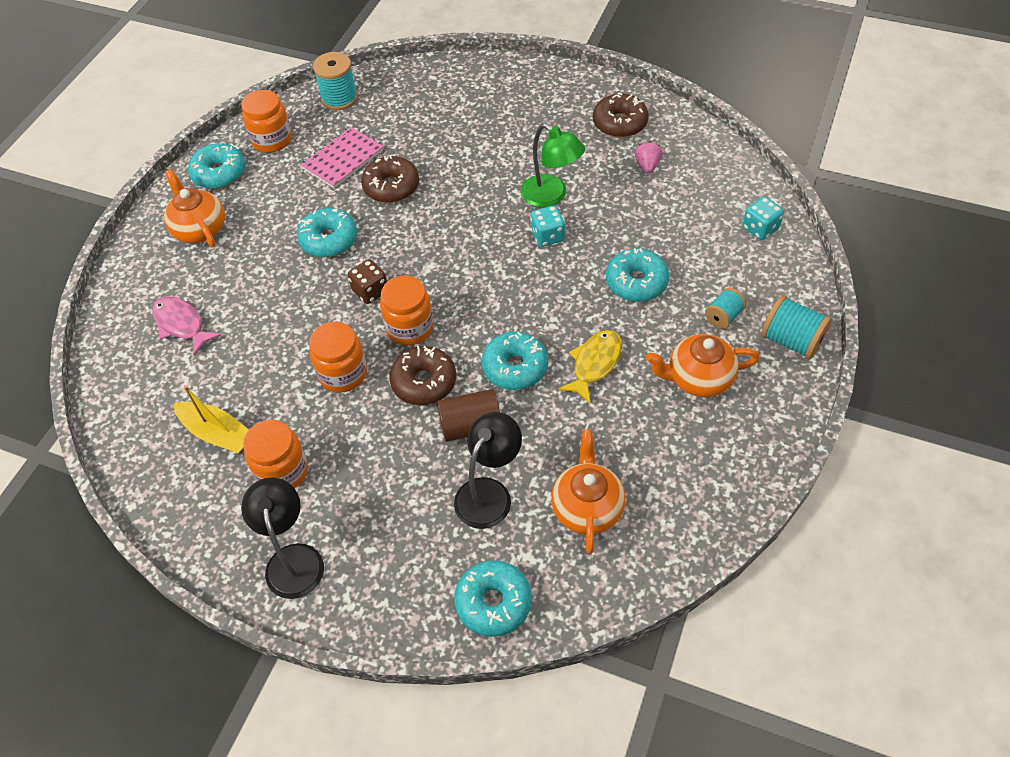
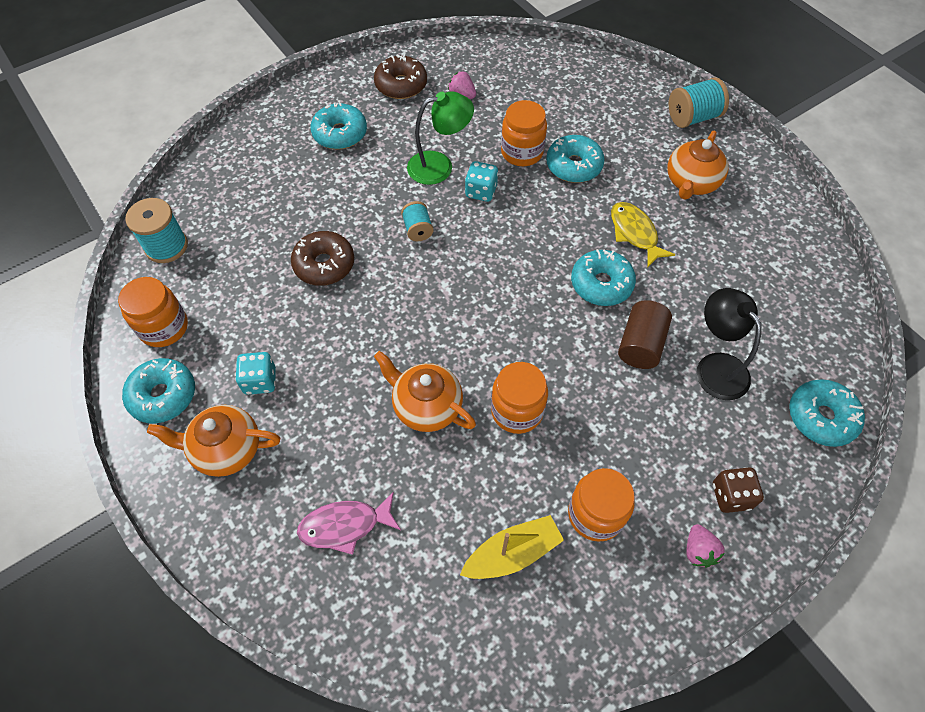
camera: 60 degrees left, 5 degrees up
black lamp [241,477,324,599] -> pink strawberry [686,524,725,568]
turquoise donut [297,208,357,257] -> turquoise donut moved to [311,102,367,149]
pink notebook [300,126,383,188] -> none
brown dice [348,259,387,304] -> brown dice moved to [713,467,764,513]
orange jar [380,276,434,345] -> orange jar moved to [501,100,547,166]
brown donut [389,346,456,405] -> none
orange teapot [551,429,626,554] -> orange teapot moved to [374,351,476,432]
turquoise spool [705,288,747,329] -> turquoise spool moved to [401,201,434,241]
turquoise dice [743,197,784,240] -> turquoise dice moved to [235,352,276,395]

